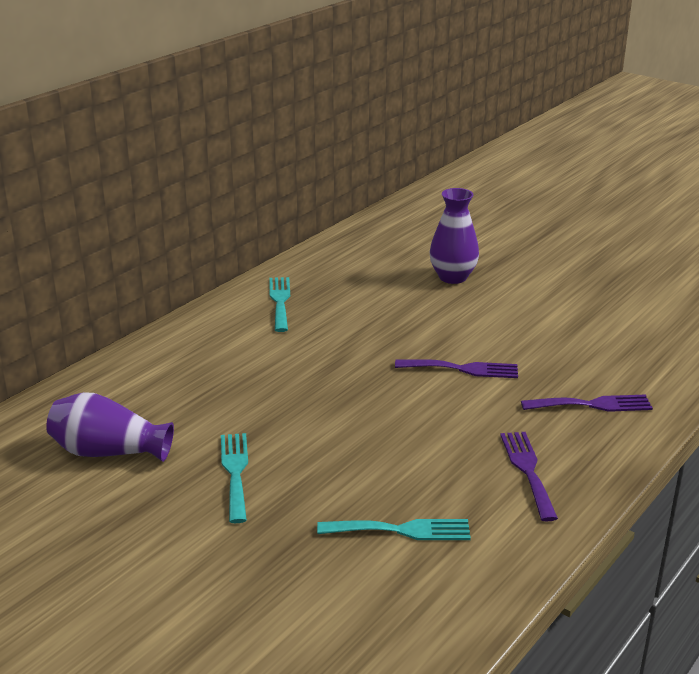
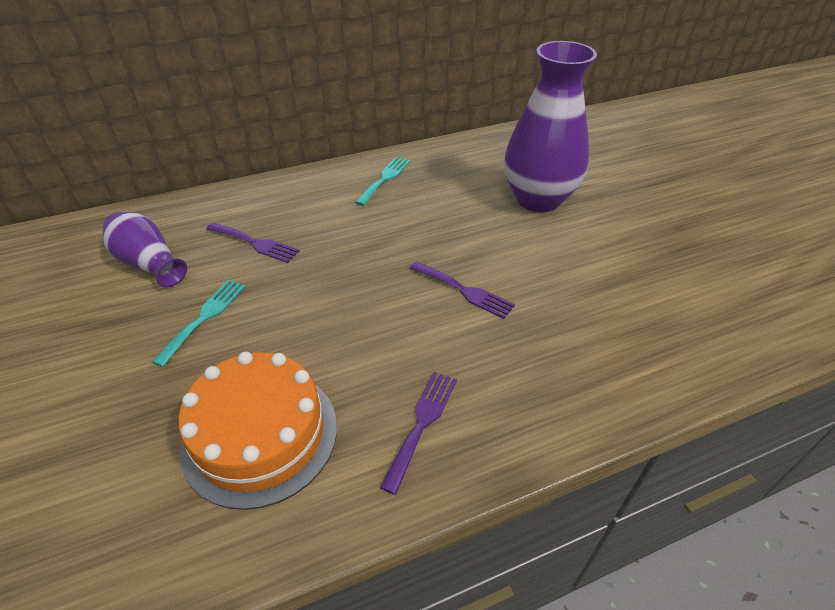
camera: 30 degrees right, 15 degrees up
turquoise fork [317,519,471,540] -> orange cake [178,352,337,510]
purple vase [430,188,479,284] -> purple vase [504,41,597,212], size x1.77
purple fork [521,395,653,412] -> purple fork moved to [206,223,300,263]

